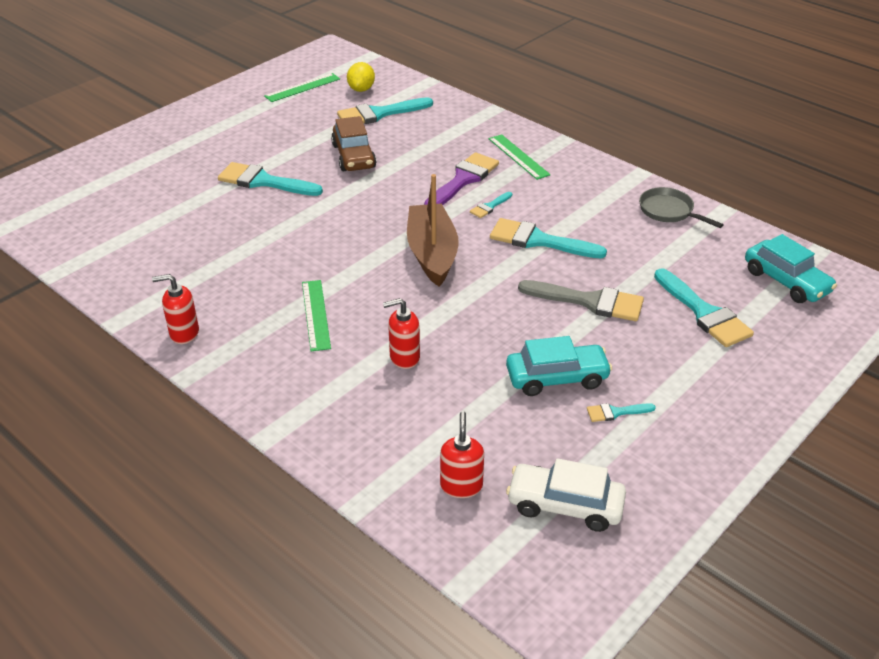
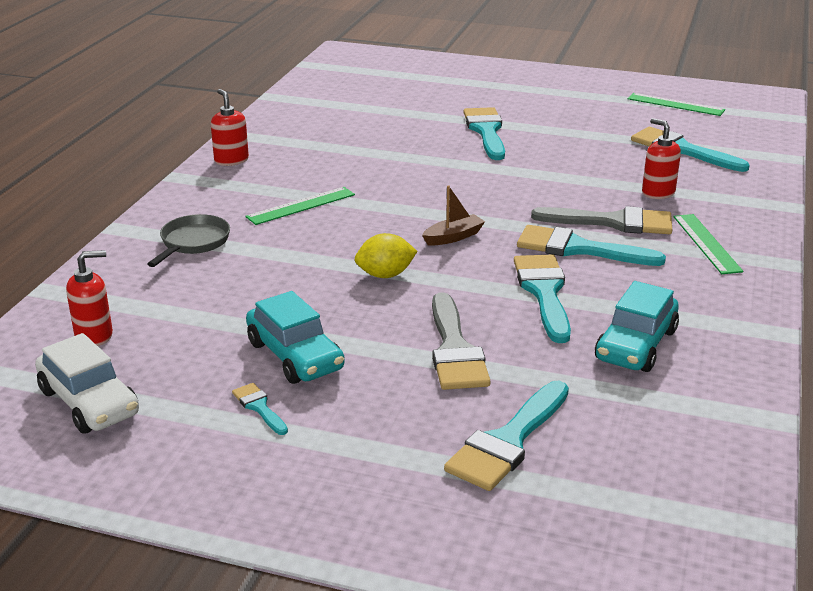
camera: 65 degrees right, 10 degrees down
brown car [331,116,377,171] -> none
yellow lemon [347,62,375,92] -> yellow lemon moved to [355,233,417,278]
red soap dispenser [383,298,420,369] -> red soap dispenser moved to [642,118,681,199]
brown boat [407,174,459,287] -> brown boat [422,185,485,246], size x0.48
purple brush [424,152,499,205] -> grey brush [531,206,672,234]
turquoise brush [470,192,512,218] -> turquoise brush [517,225,666,266], size x2.05
green ruler [489,134,550,180] -> green ruler turned 45 degrees counterclockwise [673,214,743,274]
white car [506,458,626,532] -> white car turned 150 degrees clockwise [35,333,139,434]
grey pan [639,187,724,228] -> grey pan moved to [147,214,230,267]
turquoise car [745,234,837,303] -> turquoise car moved to [595,281,679,372]

